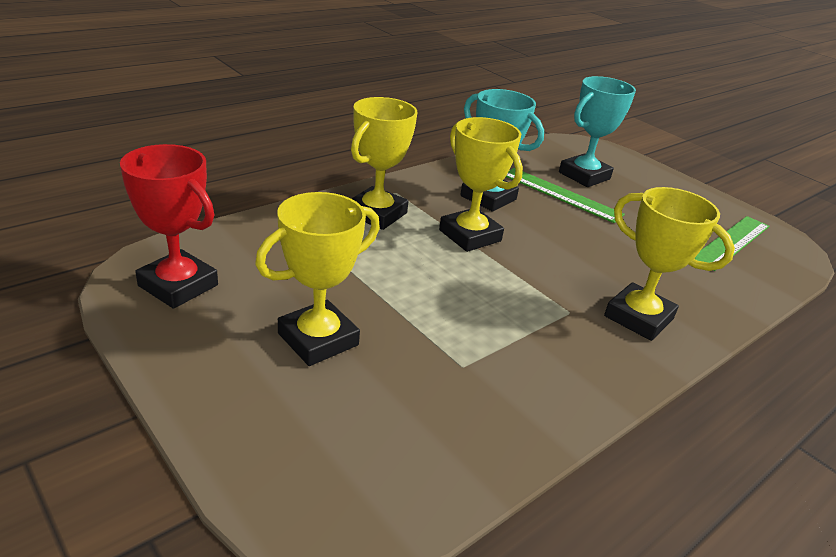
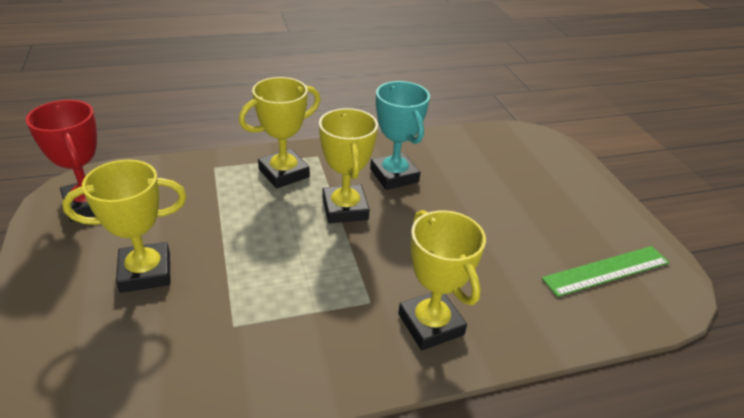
camera: 25 degrees right, 5 degrees up
green ruler [506,168,625,223] -> none
turquoise trophy [559,76,636,187] -> none

